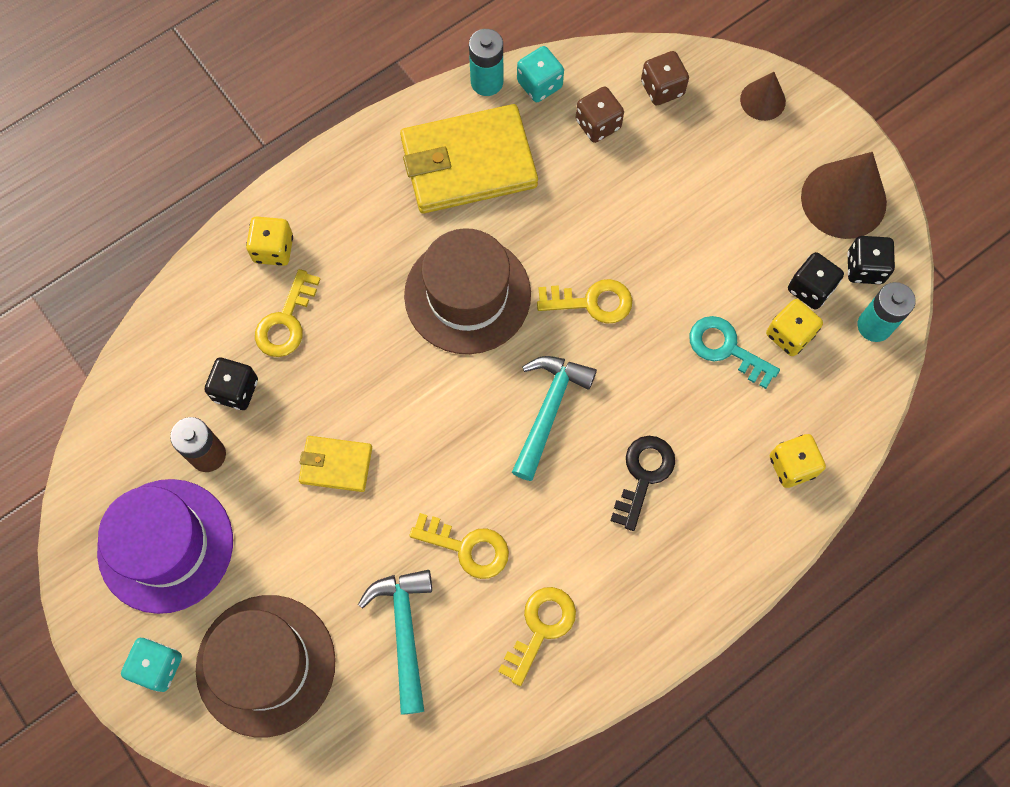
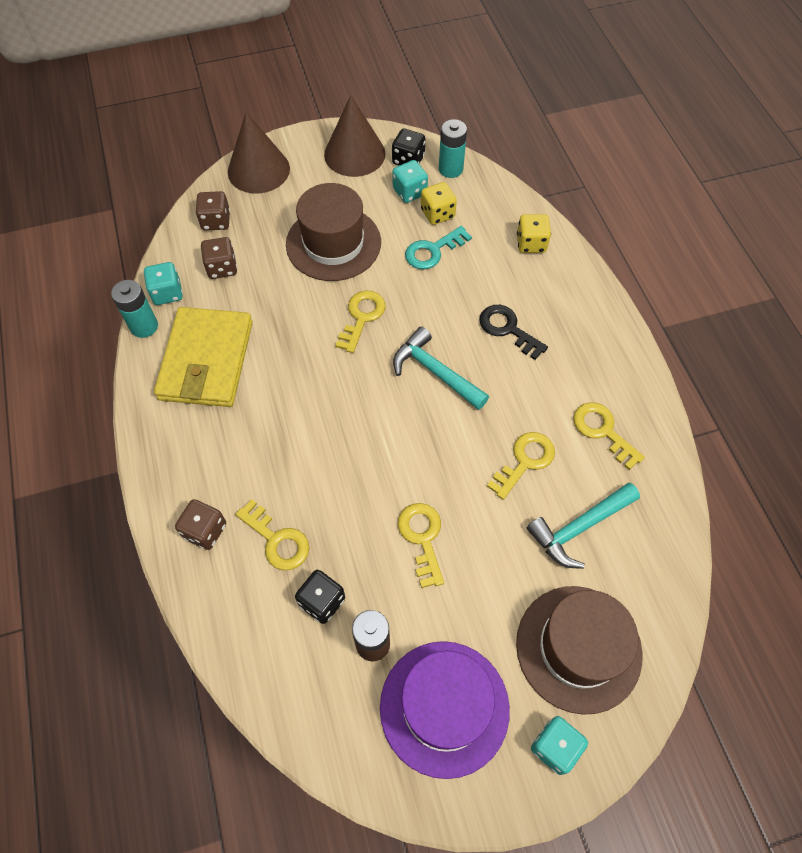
camera: 70 degrees left, 10 degrees down
yellow dice [246,216,293,266] -> brown dice [175,499,226,550]
yellow wallet [299,436,372,492] -> yellow key [398,503,444,588]
turquoise hammer [358,570,432,715] -> turquoise hammer turned 45 degrees counterclockwise [527,483,640,569]
brown hat [404,228,531,354] -> brown hat moved to [286,183,381,281]
brown cone [740,72,786,121] -> brown cone [228,112,290,193], size x1.83
black dice [788,252,844,310] -> turquoise dice [392,160,428,203]

